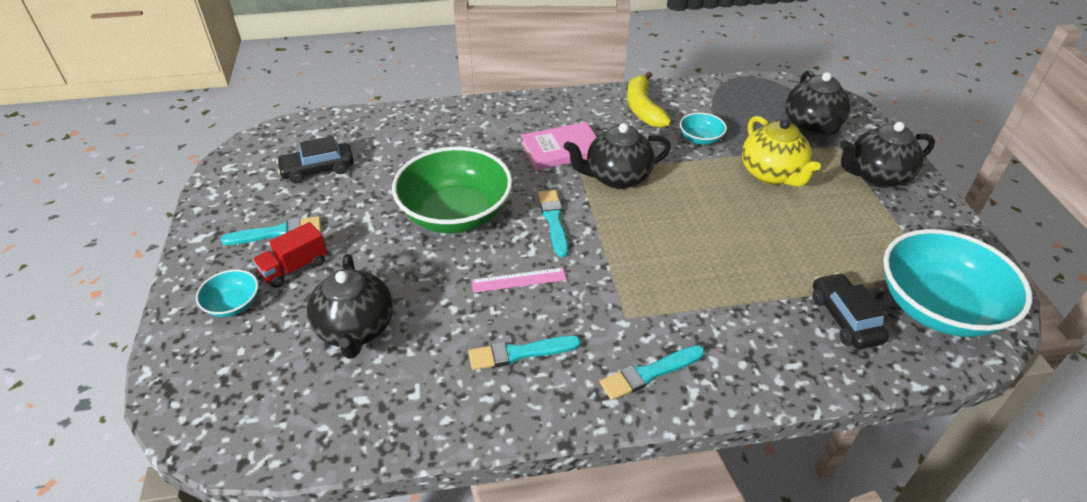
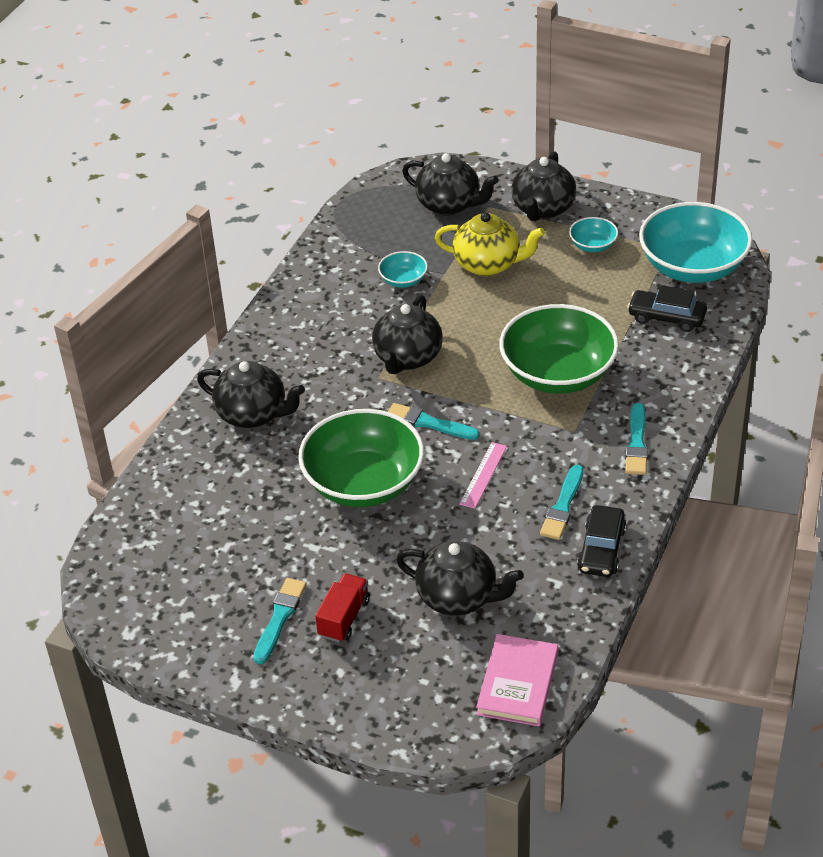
camera: 55 degrees left, 0 degrees up
turquoise bowl [196,269,258,317] -> turquoise bowl moved to [569,217,618,252]
red truck [252,222,327,288] -> red truck turned 150 degrees counterclockwise [315,573,370,642]
black car [276,136,354,183] -> black car moved to [577,505,627,577]
pink book [521,122,597,170] -> pink book moved to [476,634,558,726]
yellow banana [627,72,671,128] -> none
none -> black teapot [197,361,305,428]
none -> green bowl [499,304,619,394]

